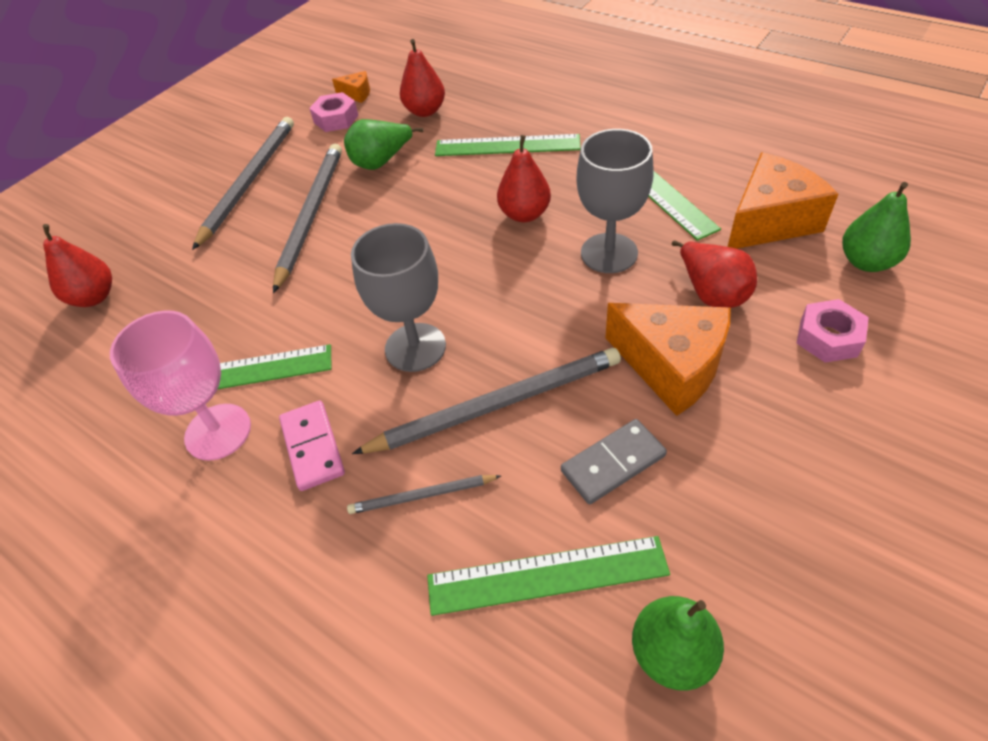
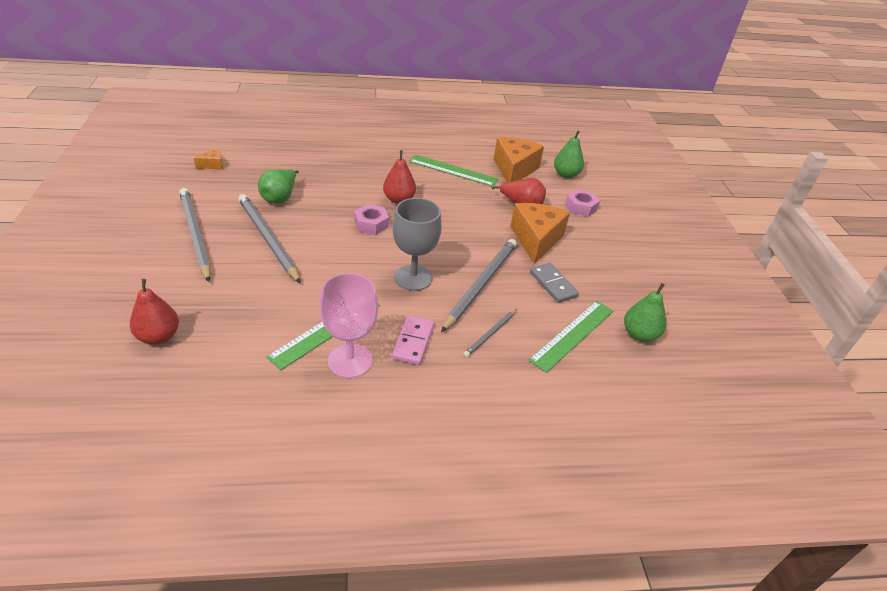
camera: 50 degrees left, 10 degrees down
pink domino [279,400,345,491] -> pink domino turned 75 degrees clockwise [392,316,434,365]
pink nut [309,92,359,132] -> pink nut moved to [354,204,389,235]
red pear [400,39,445,117] -> none
green ruler [435,134,581,156] -> none
grey domino [561,419,667,504] -> grey domino turned 45 degrees counterclockwise [530,263,579,303]
grey goblet [576,129,654,273] -> none
orange cheese [605,303,731,416] -> orange cheese turned 75 degrees counterclockwise [510,203,570,264]

